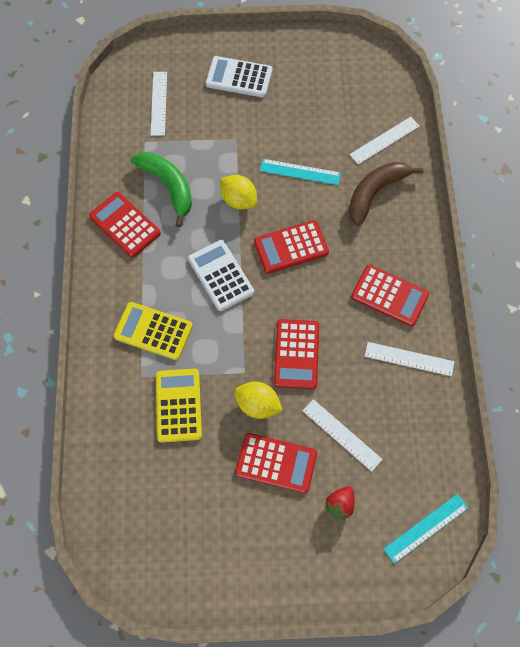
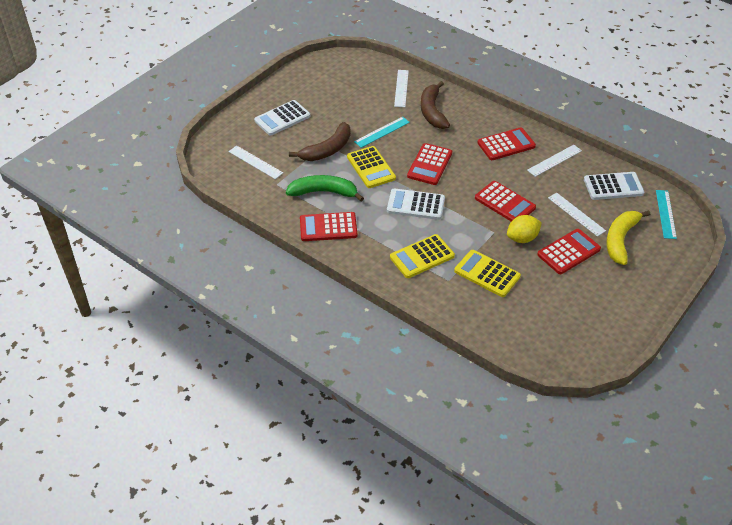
camera: 50 degrees left, 20 degrees down
yellow lemon [220,175,257,210] -> yellow calculator [347,146,396,188]
white ruler [303,399,383,472] -> white ruler turned 60 degrees clockwise [548,193,606,237]
red strawberry [324,486,354,520] -> yellow banana [606,210,650,265]
none -> brown banana [289,122,351,161]
none -> white calculator [584,172,644,200]

